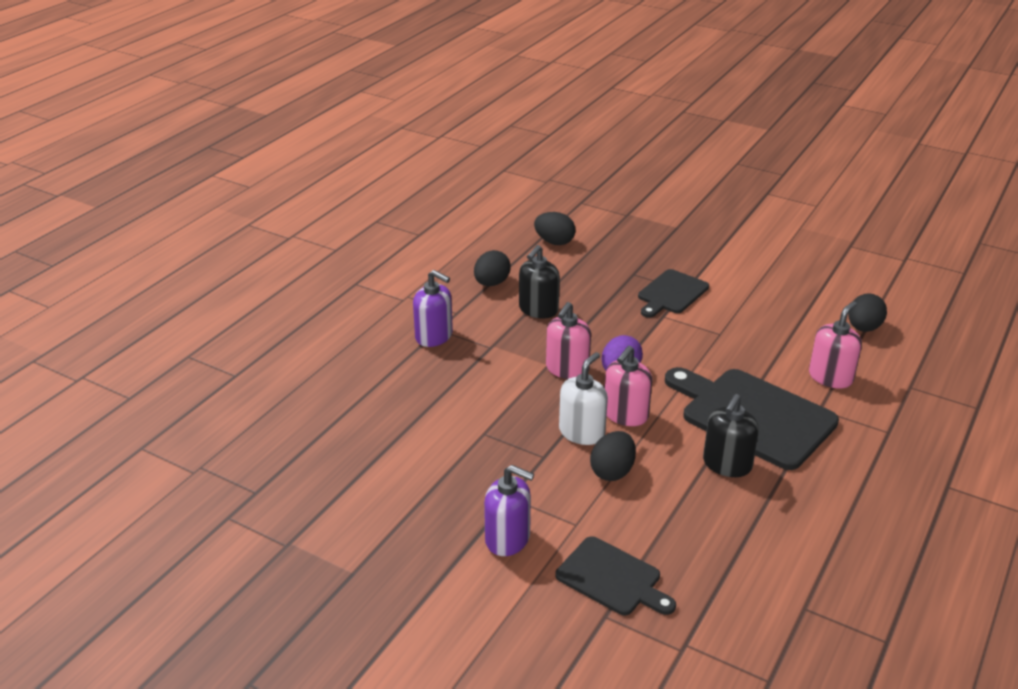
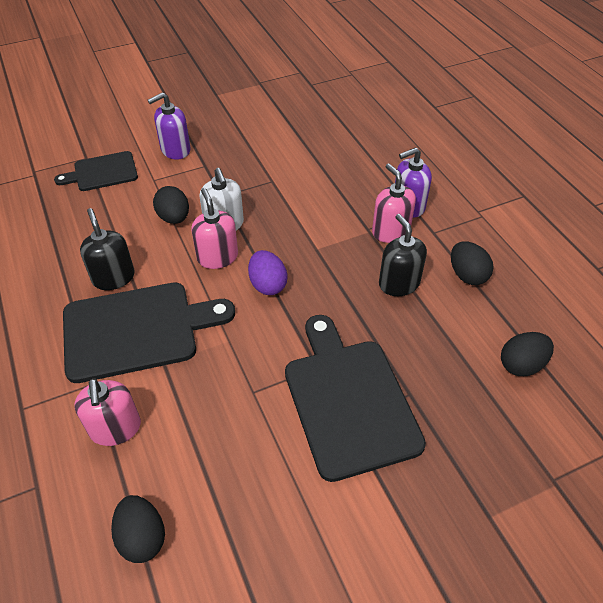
camera: 125 degrees right, 15 degrees up
pink soap dispenser [546,302,591,379] -> pink soap dispenser moved to [372,164,416,243]
black cutting board [638,269,709,318] -> black cutting board [285,315,426,482], size x1.73

